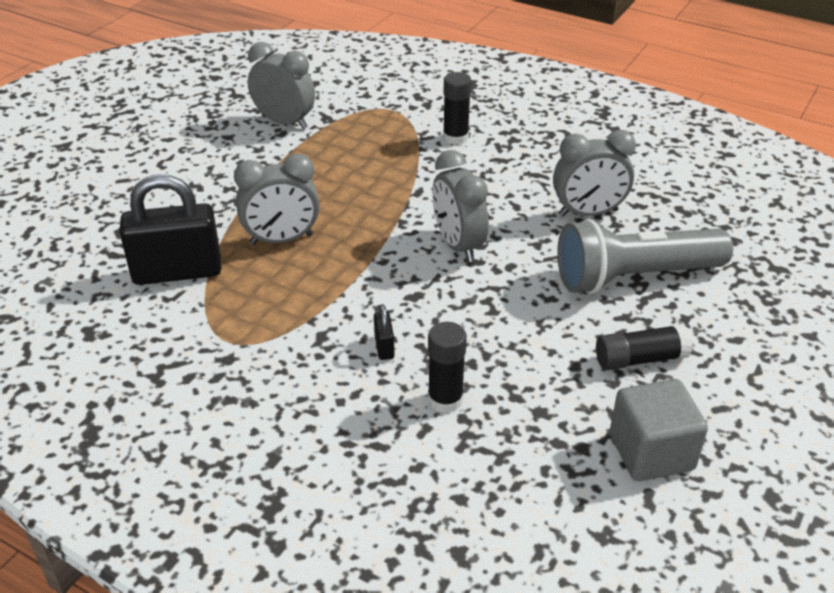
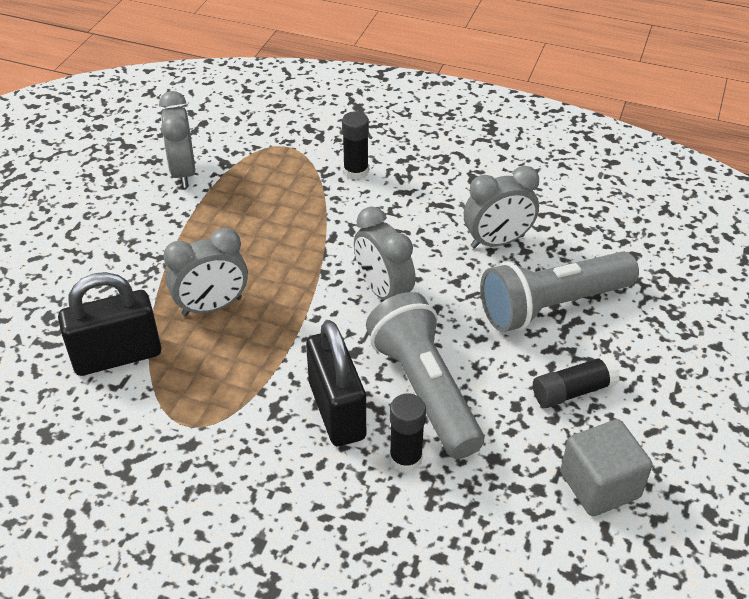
camera: 10 degrees left, 5 degrees up
grey clock [248,42,315,129] -> grey clock turned 120 degrees counterclockwise [159,91,195,188]
black padlock [374,304,394,360] -> black padlock [306,320,366,446], size x2.41
none -> grey flashlight [366,292,484,459]

